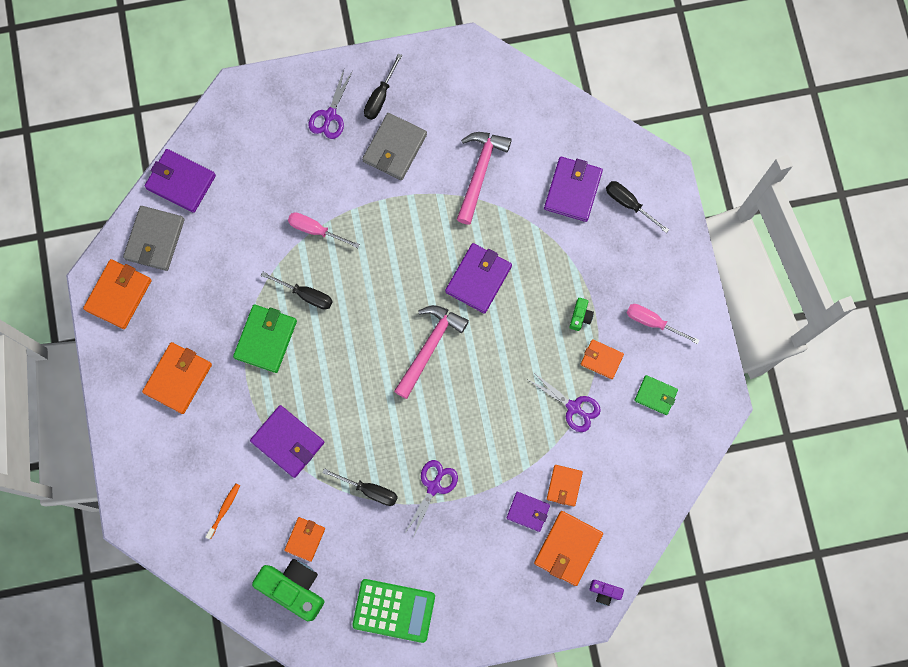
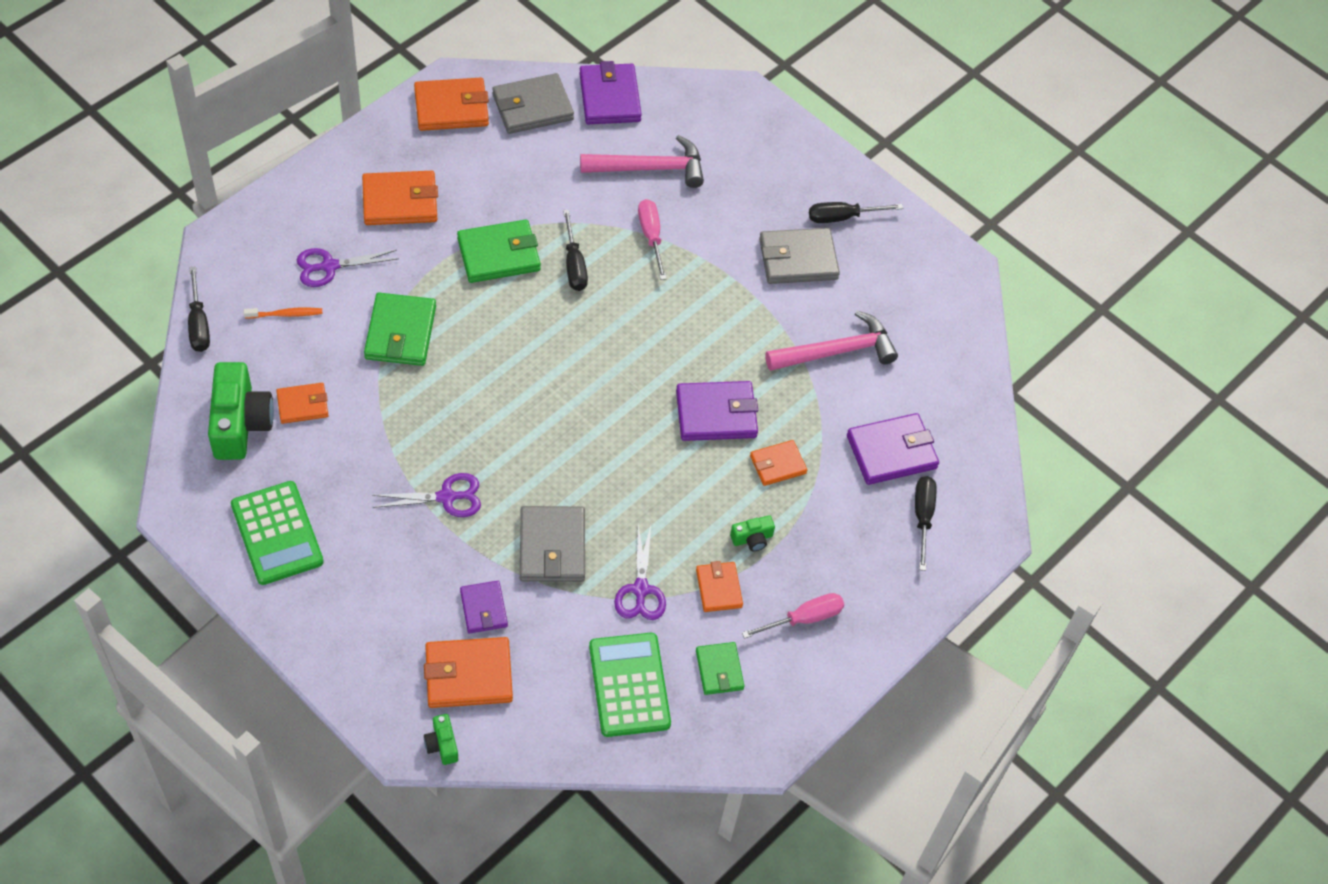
camera: 50 degrees right, 20 degrees down
purple wallet [250,405,325,478] -> green wallet [364,293,436,366]
purple scissors [308,70,352,139] -> purple scissors moved to [297,248,397,287]
black screwdriver [322,468,398,506] -> black screwdriver moved to [188,266,210,352]
pink hammer [394,305,469,399] -> pink hammer moved to [580,135,704,188]
orange wallet [547,465,583,507] -> orange wallet moved to [750,440,807,486]
purple camera [590,580,624,606] -> green camera [424,714,458,765]
pink screwdriver [627,304,699,344] -> pink screwdriver turned 75 degrees clockwise [742,593,844,639]
none -> grey wallet [520,506,585,582]
none -> green calculator [589,633,671,737]

